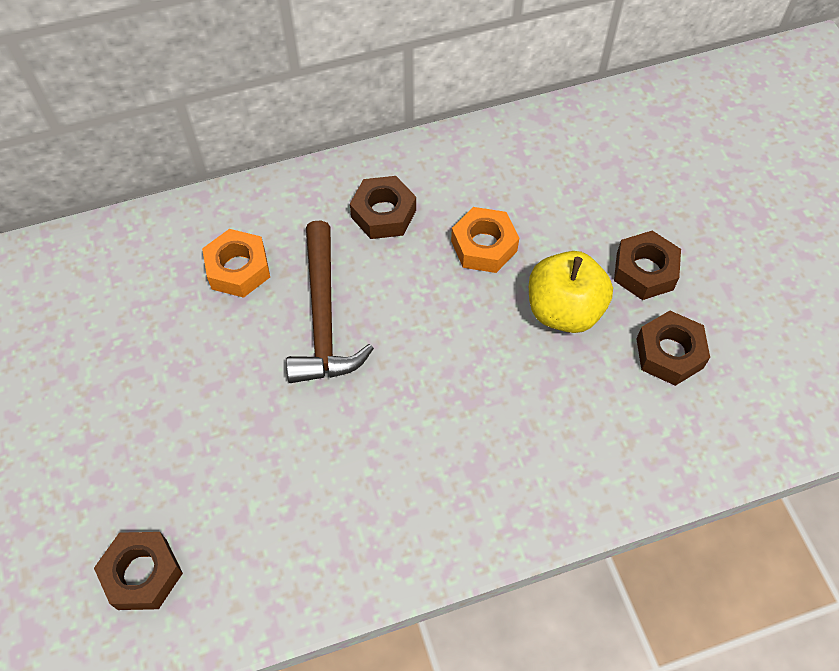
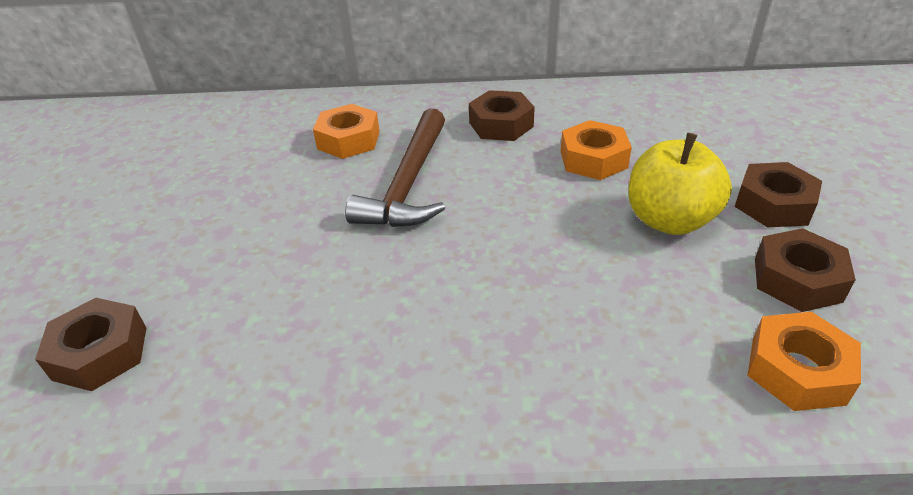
camera: 20 degrees right, 20 degrees down
none -> orange nut [747,312,861,411]

